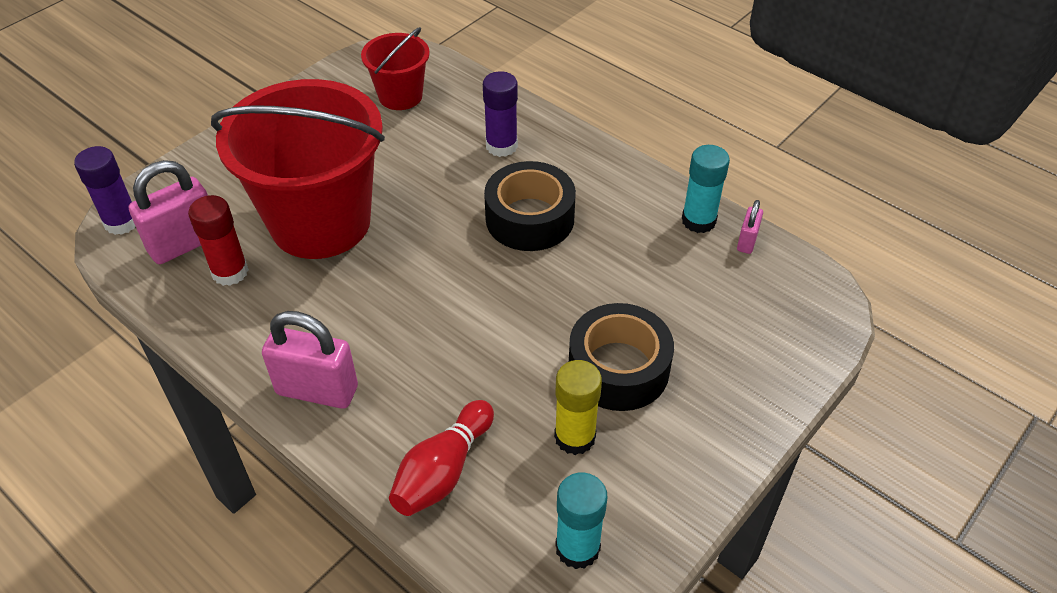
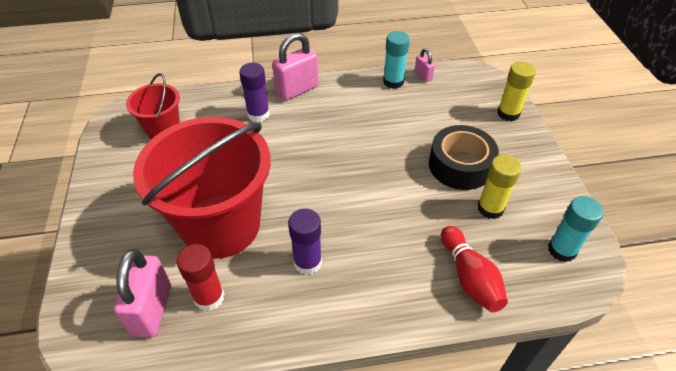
camera: 50 degrees left, 0 degrees up
purple glue stick [74,146,135,235] -> purple glue stick moved to [288,209,322,275]
pink padlock [262,311,358,409] -> pink padlock moved to [272,33,319,101]
black tape [484,161,576,251] -> none
none -> yellow glue stick [497,62,536,121]

